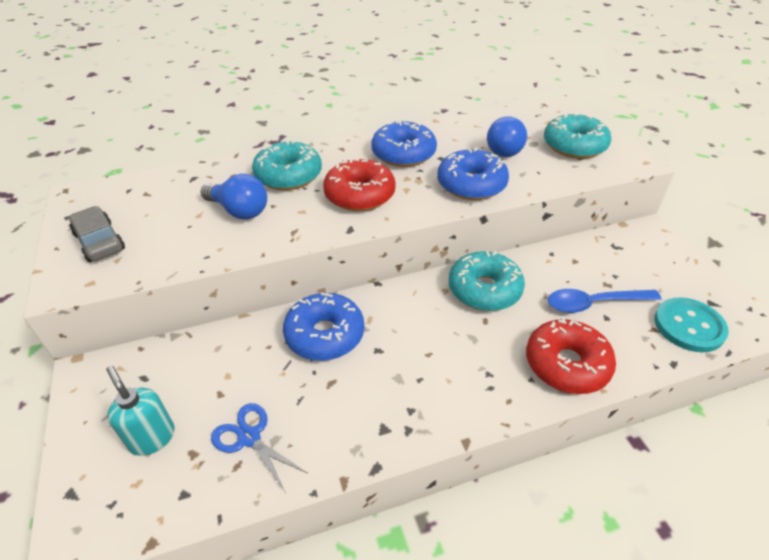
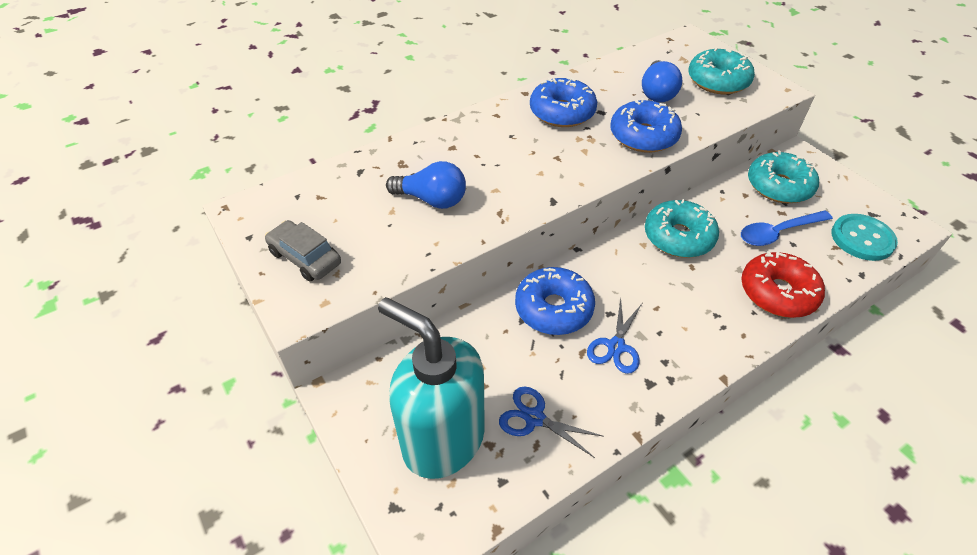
camera: 15 degrees left, 5 degrees up
turquoise soap dispenser [106,366,174,456] -> turquoise soap dispenser [378,297,485,479], size x2.04
turquoise donut [252,140,322,190] -> turquoise donut moved to [748,150,819,203]
red donut [323,158,396,211] -> none
none -> blue scissors [587,298,642,374]

